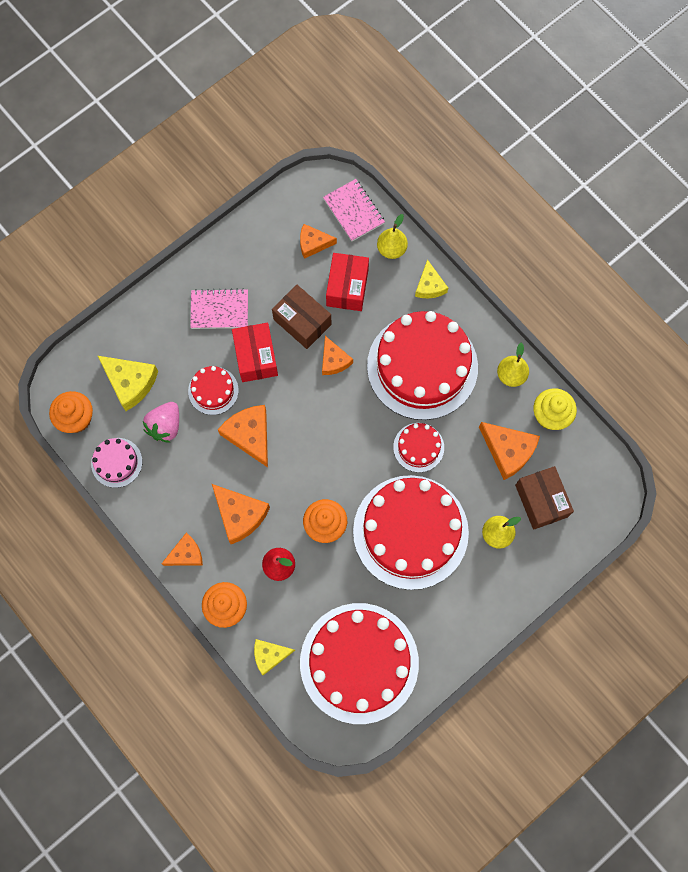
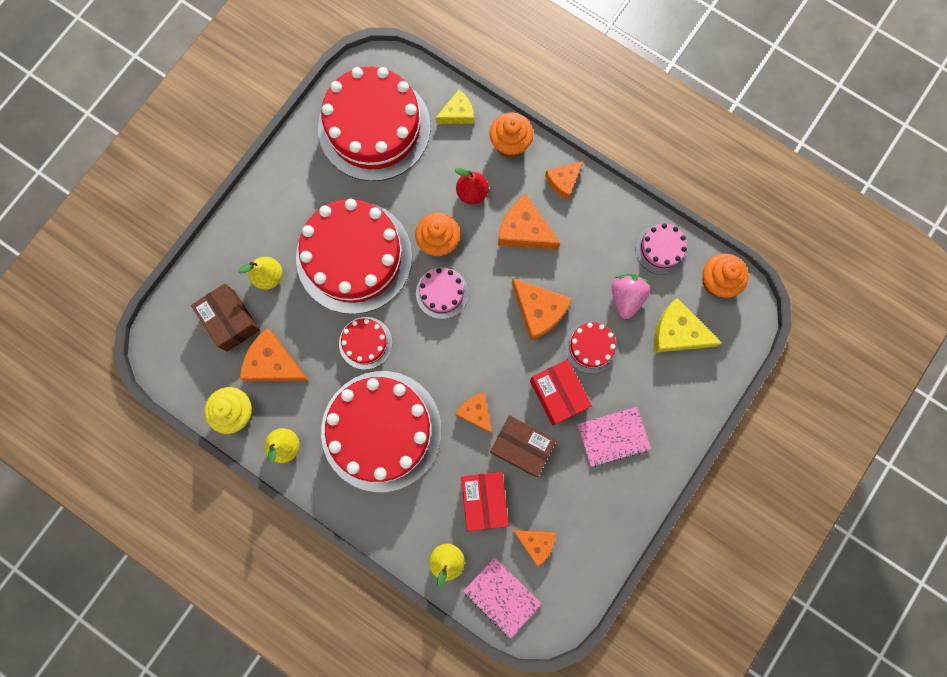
camera: 165 degrees right, 5 degrees up
orange cheese [300,224,337,259] -> orange cheese turned 45 degrees clockwise [513,530,556,567]
yellow cheese [415,259,448,298] -> none
none -> pink cake [416,268,469,319]

